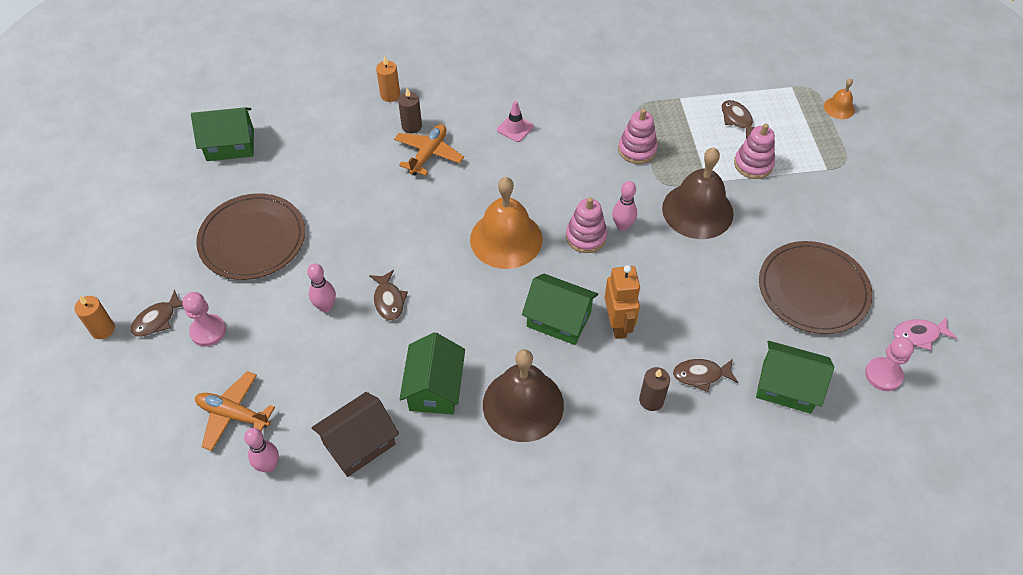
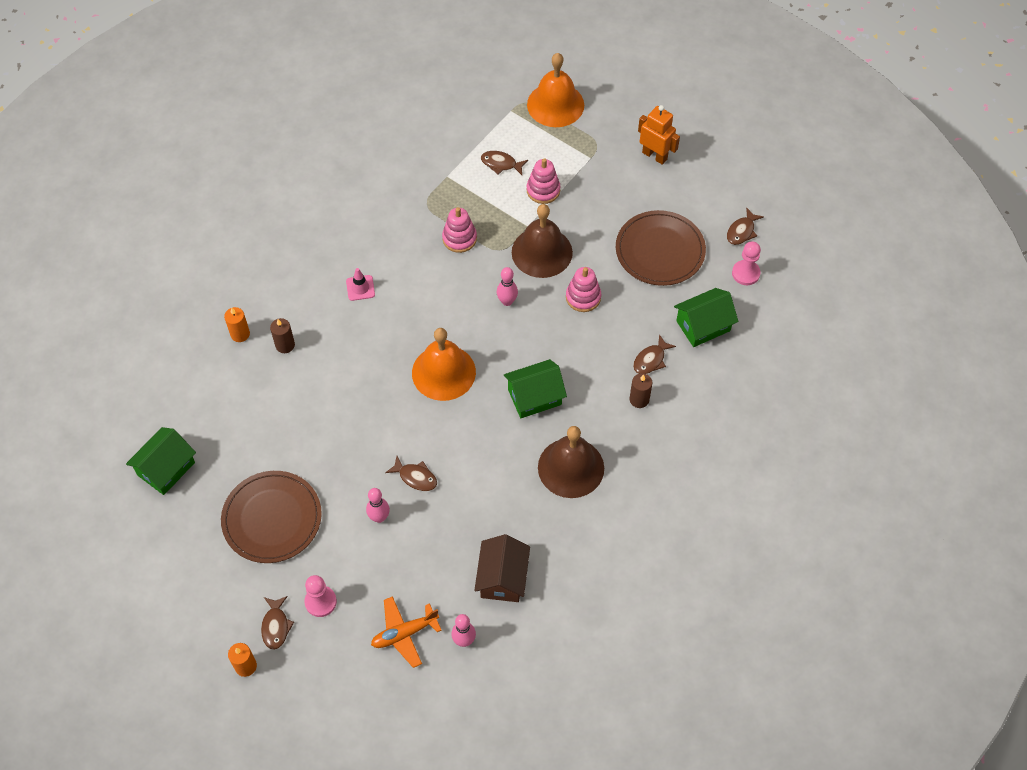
camera: 45 degrees left, 5 degrees up
orange plane [394,124,464,176] -> none
green house [400,332,465,414] -> none
pink stacking toy [566,197,607,253] -> pink stacking toy moved to [566,267,601,312]
orange robot [605,265,640,339] -> orange robot moved to [638,105,680,165]
orange bell [824,79,855,119] -> orange bell [527,53,584,127], size x2.14
pink fish [893,317,957,350] -> brown fish [727,207,764,245]

